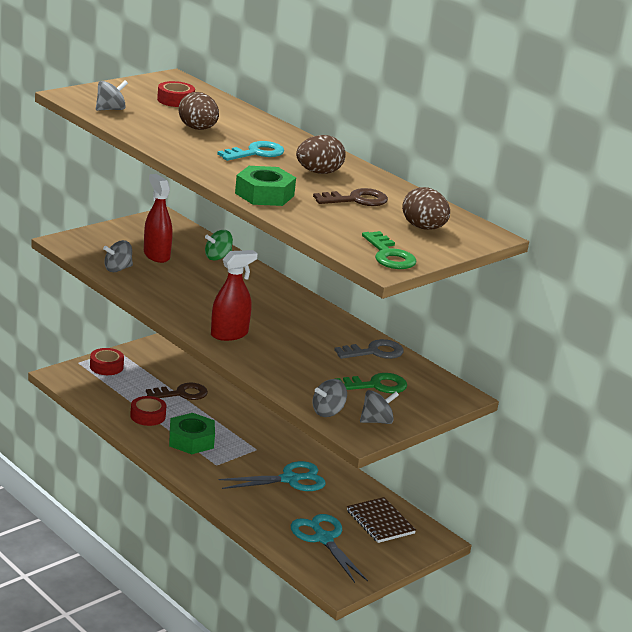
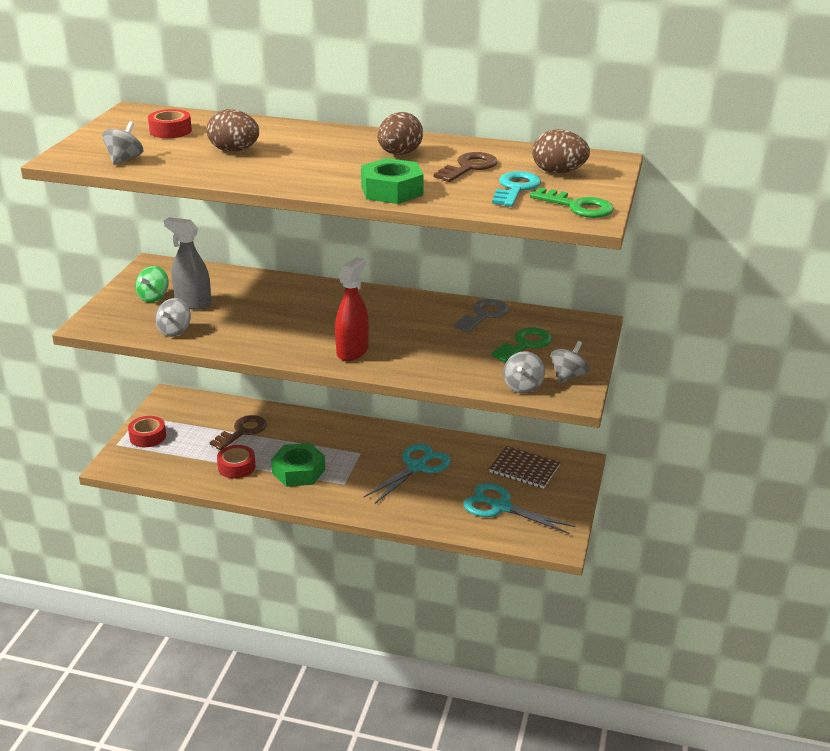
camera: 30 degrees left, 5 degrees up
red spray bottle [144,174,173,263] -> grey spray bottle [164,217,211,310]
green spinning top [205,230,233,261] -> green spinning top moved to [135,266,169,302]
turquoise key [217,141,284,161] -> turquoise key moved to [492,171,541,207]

